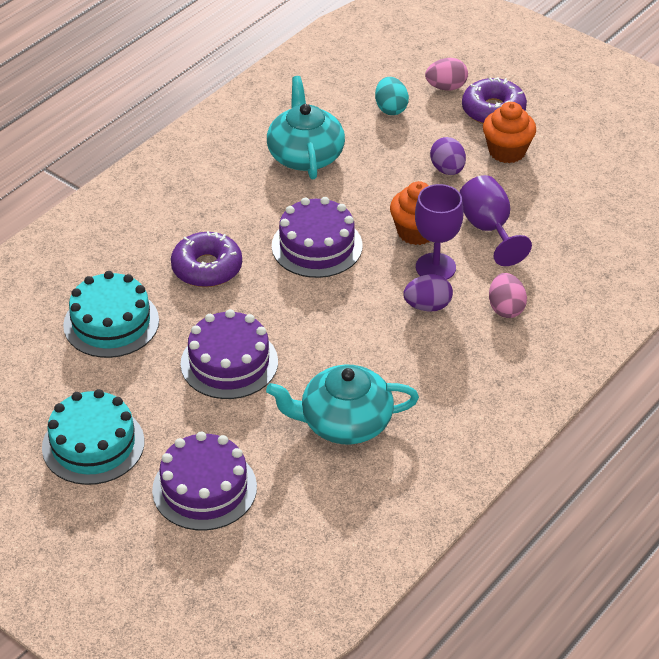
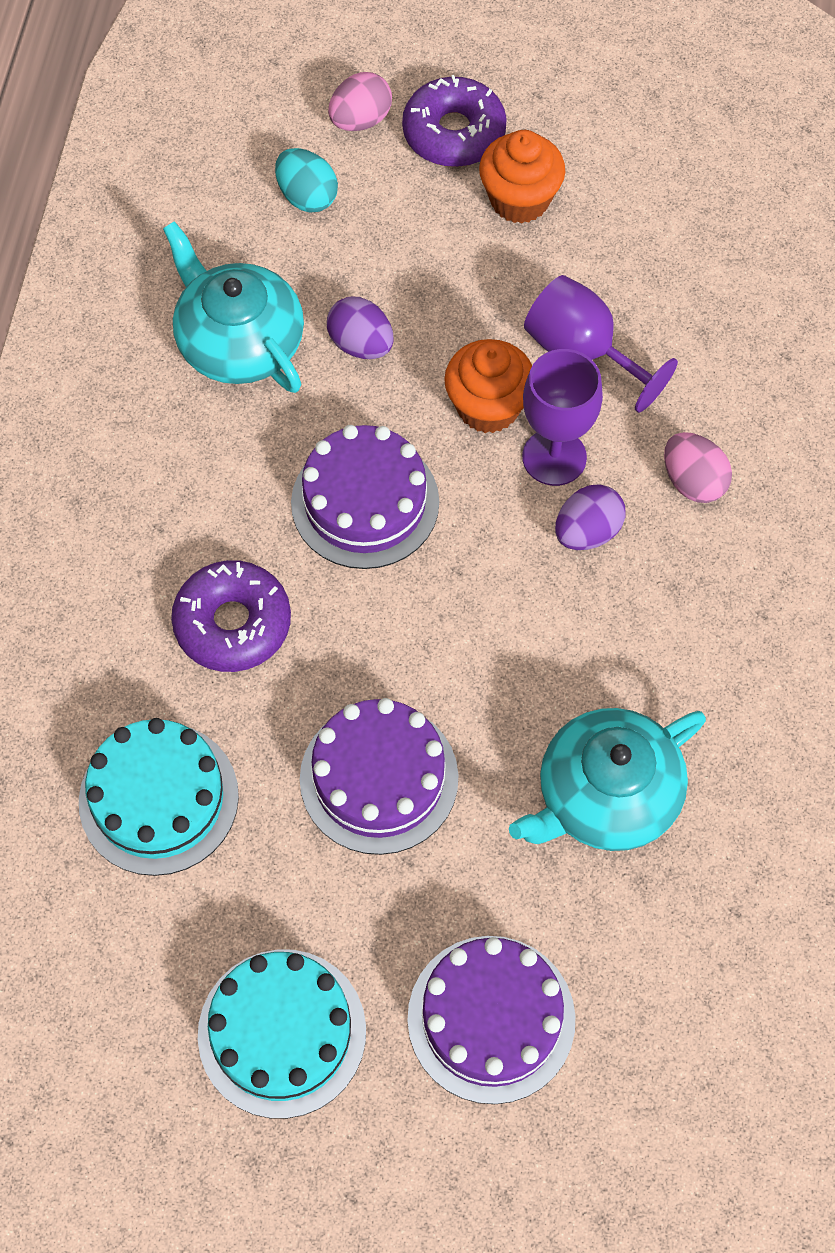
camera: 30 degrees left, 20 degrees up
purple egg [430,137,466,175] -> purple egg moved to [327,297,394,359]

